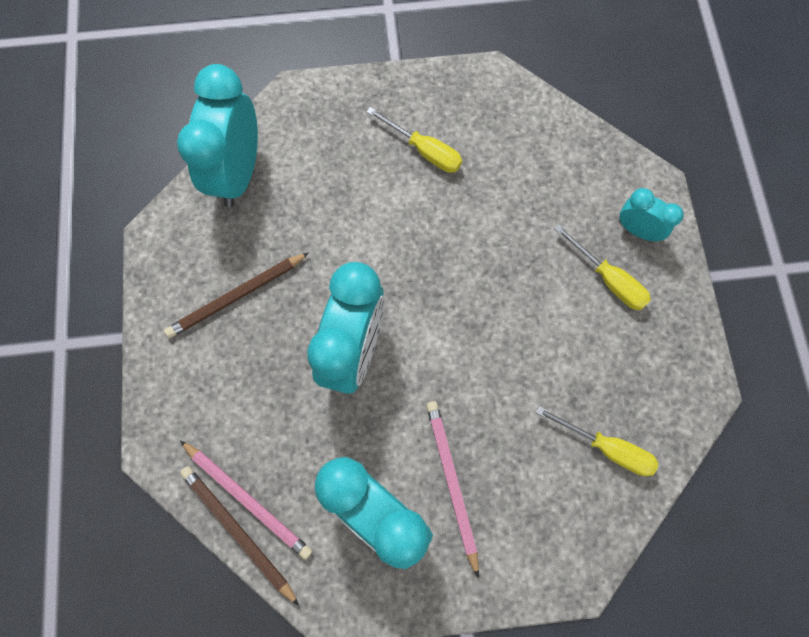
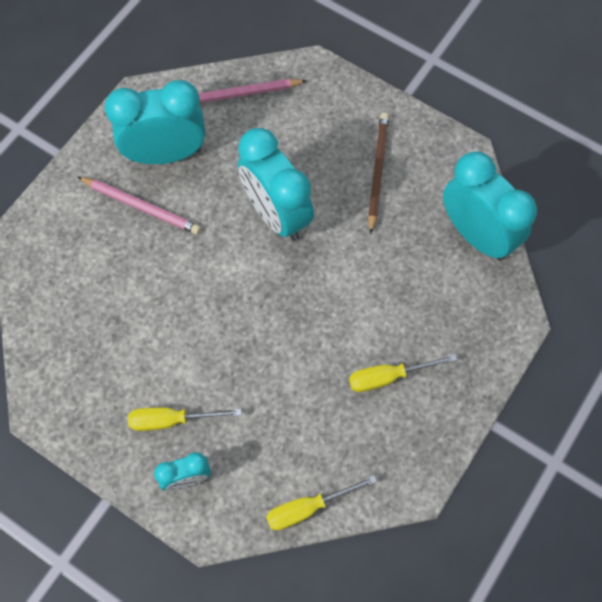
camera: 130 degrees right, 5 degrees down
brown pencil [180,466,299,606] -> none
yellow screwdriver [536,406,658,476] -> yellow screwdriver moved to [266,475,377,530]

